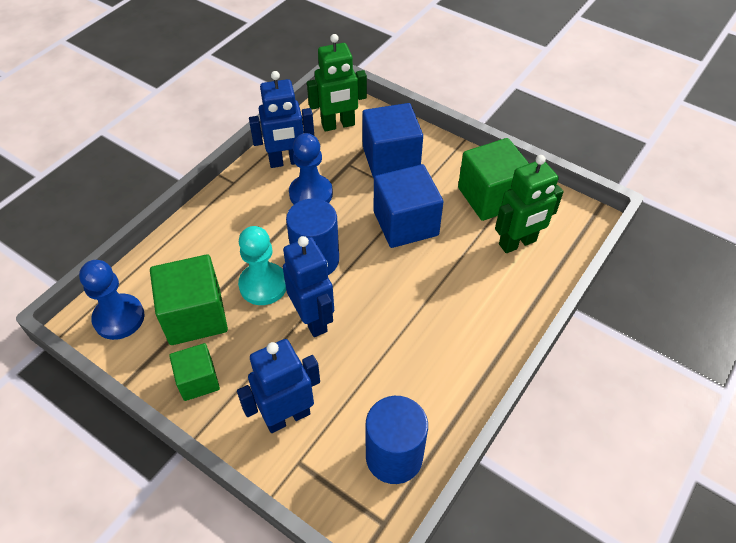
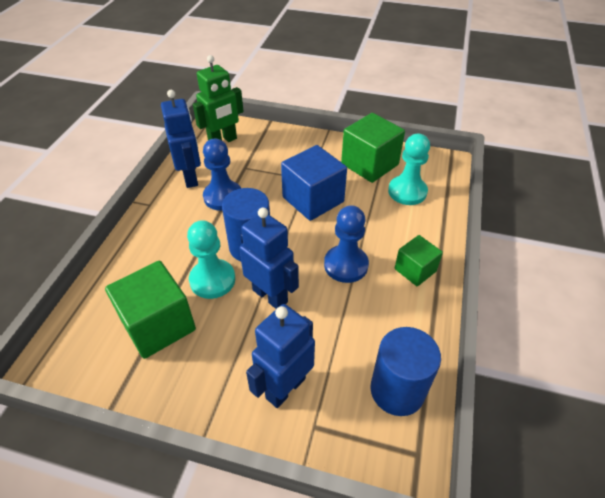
camera: 20 degrees left, 5 degrees down
blue pawn [79,260,145,340] -> blue pawn moved to [324,205,369,283]
green cube [169,343,220,401] -> green cube moved to [395,235,443,286]
blue robot [249,71,314,168] -> blue robot turned 75 degrees counterclockwise [161,90,201,188]
blue cube [362,103,423,178] -> none
green robot [495,155,564,253] -> turquoise pawn [388,134,430,205]

